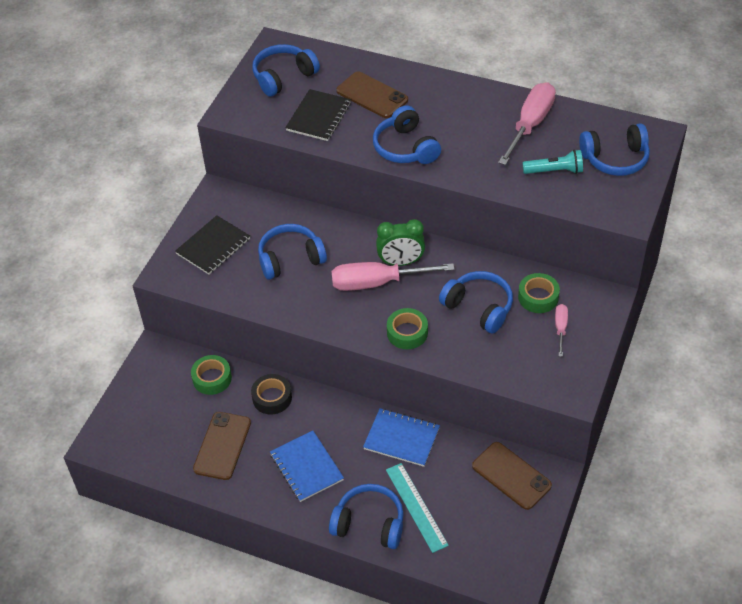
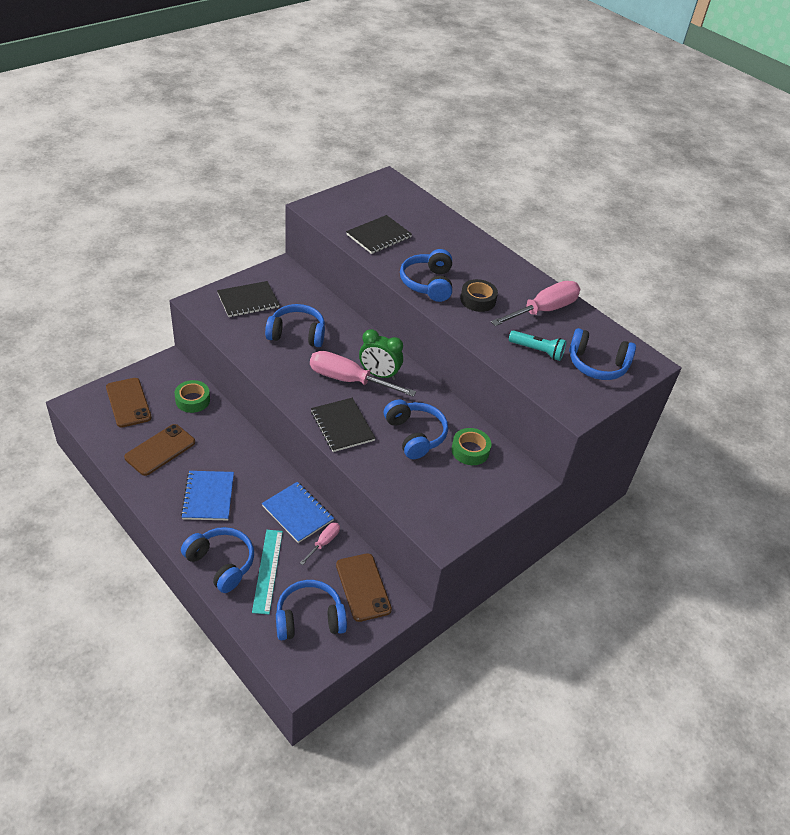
camera: 20 degrees right, 5 degrees down
black tape [251,374,292,415] -> black tape moved to [460,279,498,312]
blue headphones [252,44,320,97] -> blue headphones moved to [276,580,347,641]
brown phone [336,71,408,118] -> brown phone moved to [106,378,152,428]
green tape [387,308,428,349] -> black notebook [311,398,376,452]
pink screwdriver [555,304,568,357] -> pink screwdriver moved to [300,522,340,565]

